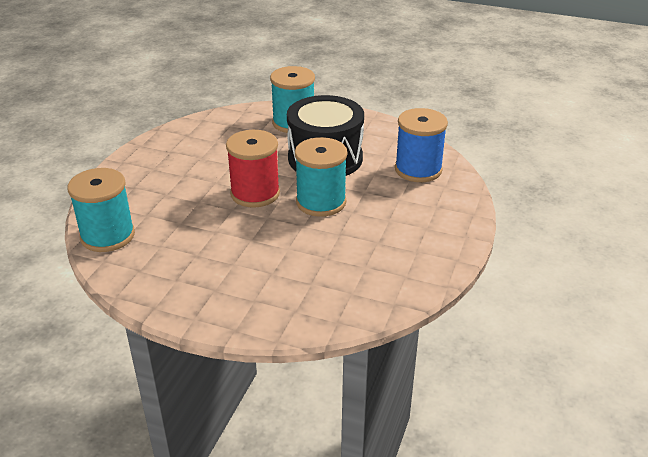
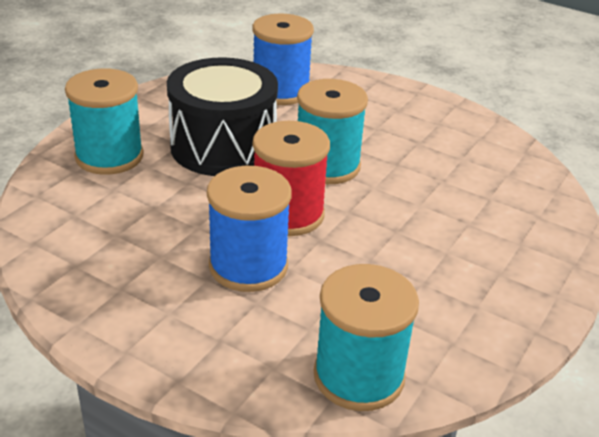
camera: 80 degrees left, 0 degrees up
none -> blue spool [207,166,292,292]

